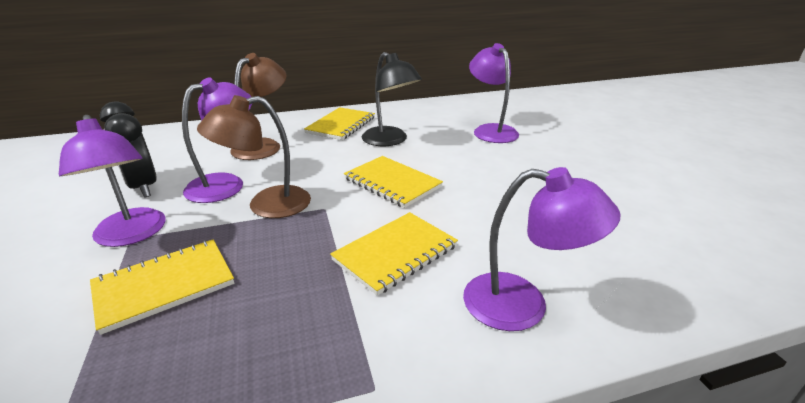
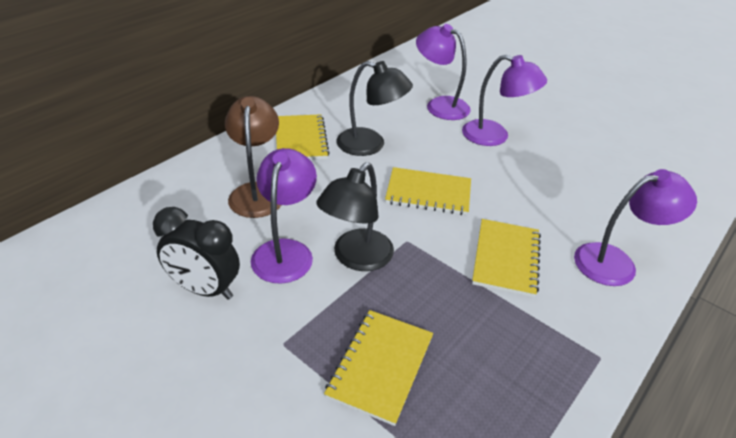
camera: 35 degrees left, 10 degrees up
purple lamp [59,115,166,247] -> purple lamp moved to [462,55,547,146]
brown lamp [197,95,311,218] -> black lamp [316,163,394,271]

